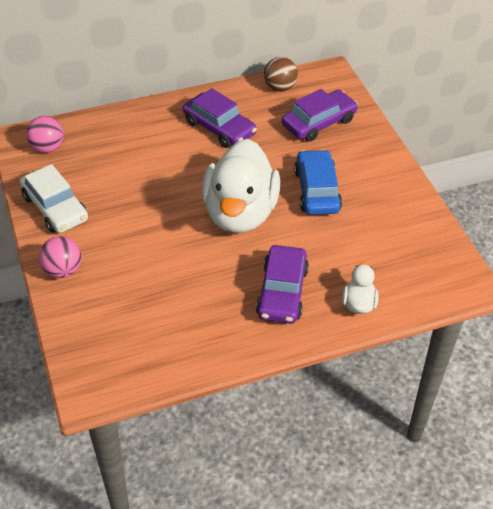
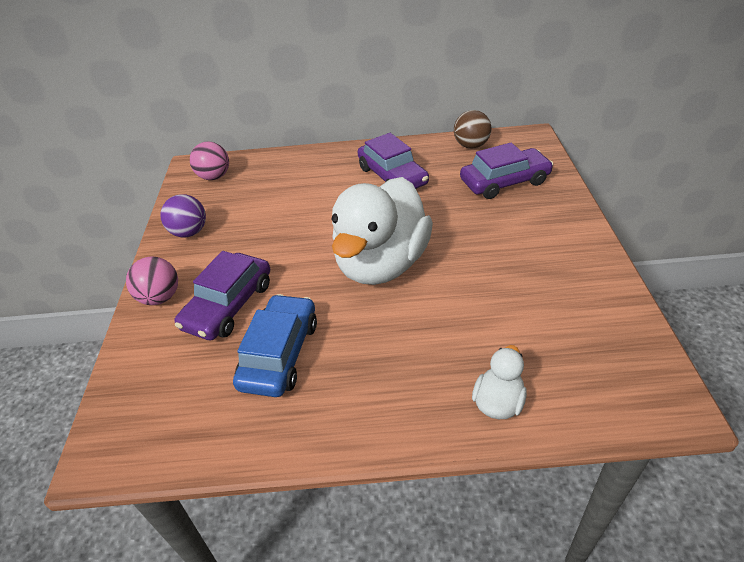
camera: 20 degrees right, 5 degrees down
white car [20,164,88,233] -> purple ball [160,194,206,238]
purple car [256,245,309,324] -> purple car moved to [174,251,270,340]
blue car [294,150,342,215] -> blue car moved to [233,294,317,397]

